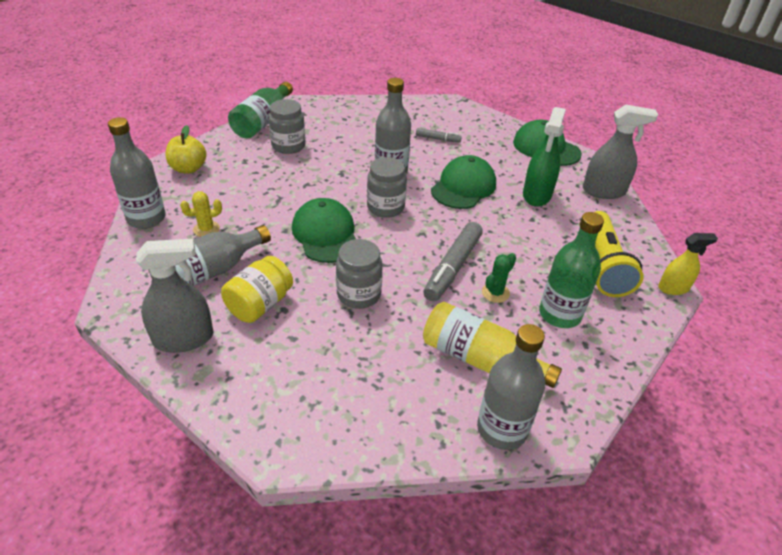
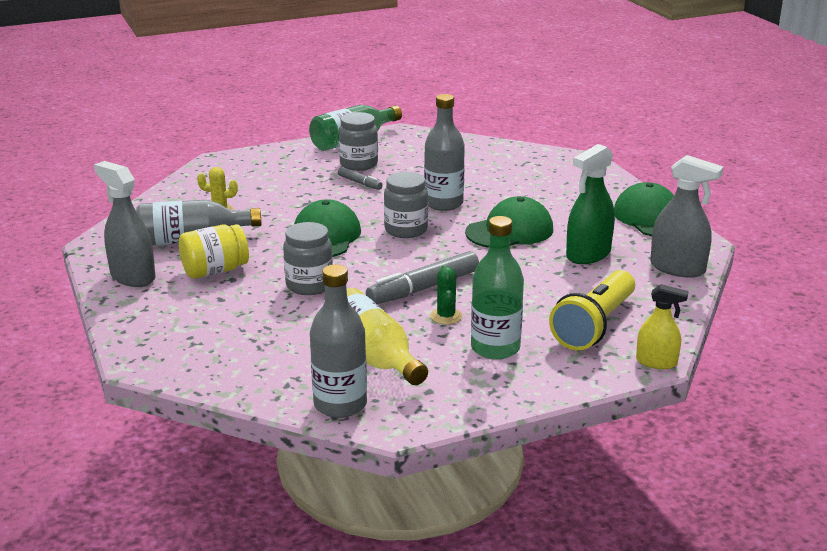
camera: 30 degrees right, 15 degrees down
grey bottle [108,117,166,229] -> none
grey spray bottle [136,239,213,353] -> grey spray bottle turned 150 degrees counterclockwise [94,161,156,287]
yellow apple [166,125,207,174] -> none
grey marker [416,128,462,143] -> grey marker moved to [338,167,382,190]
green cactus [482,253,516,303] -> green cactus turned 75 degrees counterclockwise [430,265,462,325]

